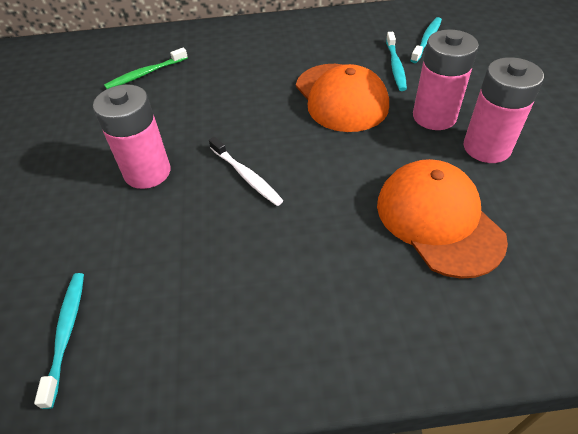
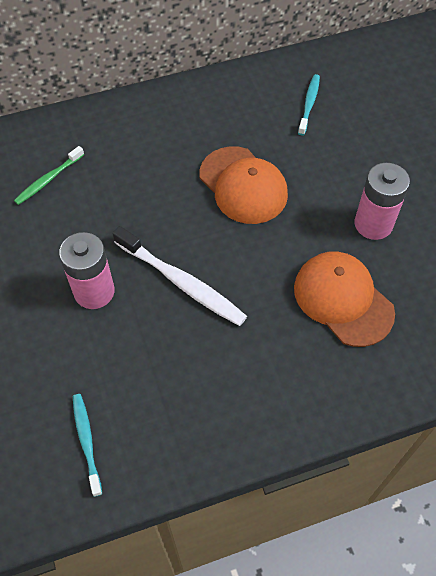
camera: 15 degrees left, 10 degrees up
white toothbrush [209,137,284,206] -> white toothbrush [113,226,247,326], size x1.70
turquoise toothbrush [386,32,407,91] -> none
pink battery [413,29,479,130] -> none

